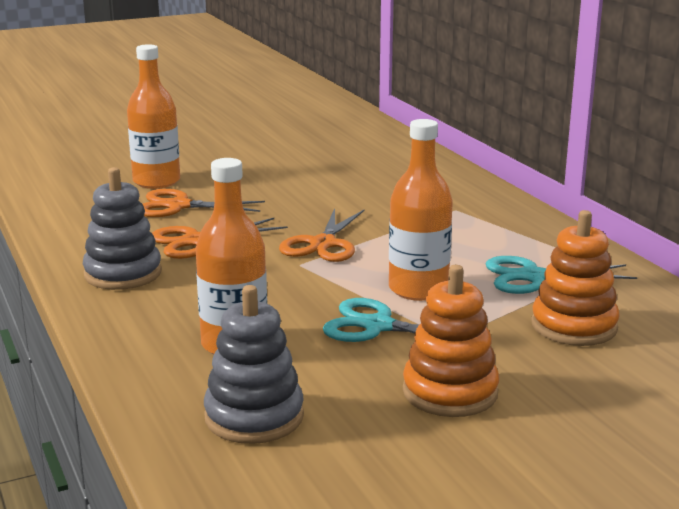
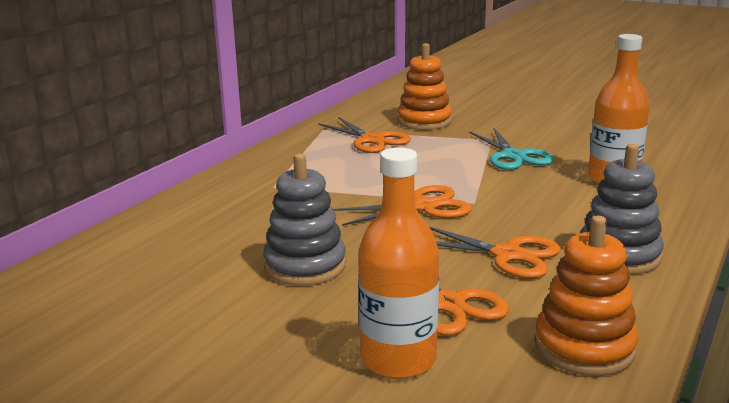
camera: 125 degrees left, 0 degrees up
grey stacking toy [204,285,304,444] -> grey stacking toy moved to [263,153,346,286]
orange bottle [389,119,453,301] -> none
orange stacking toy [403,265,499,417] -> orange stacking toy moved to [534,216,639,376]
turquoise scissors [485,256,637,294] -> orange scissors [318,117,411,153]

